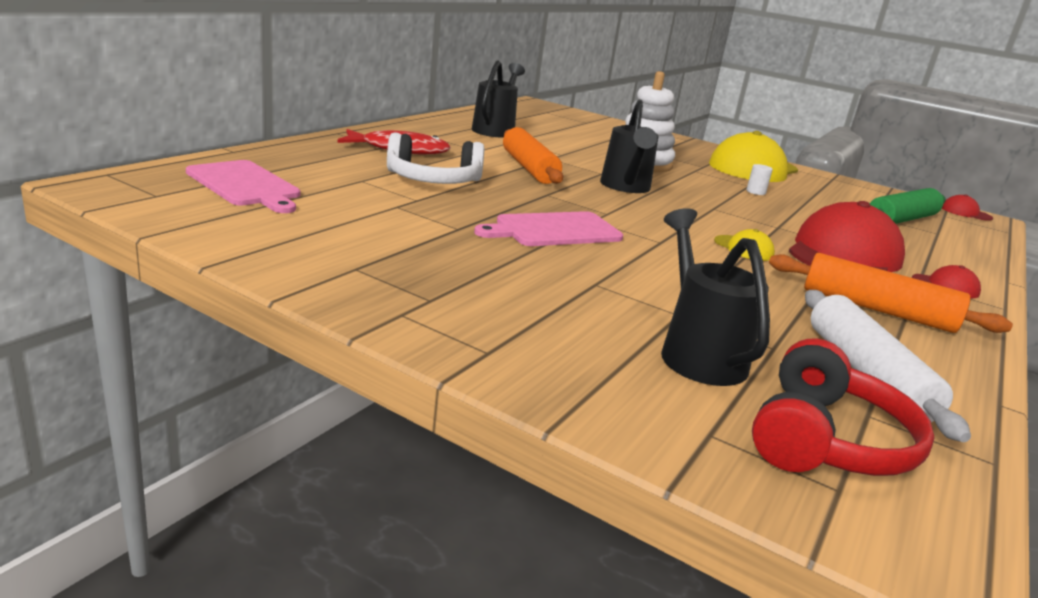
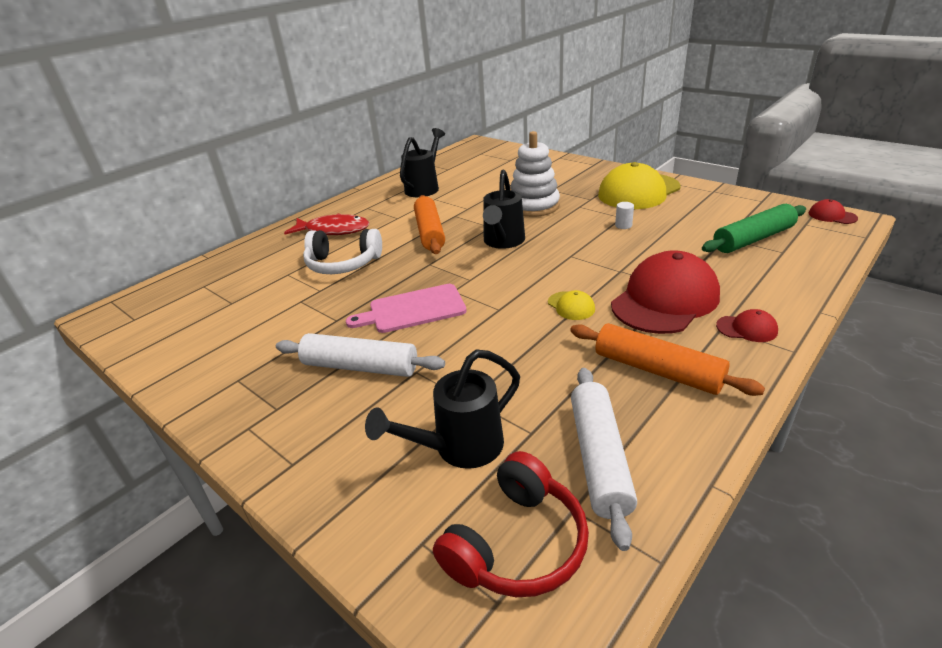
camera: 15 degrees right, 10 degrees up
pink cutting board [186,160,300,213] -> none
black watering can [661,208,770,386] -> black watering can turned 120 degrees counterclockwise [365,349,520,469]
none -> white rolling pin [276,333,445,377]

